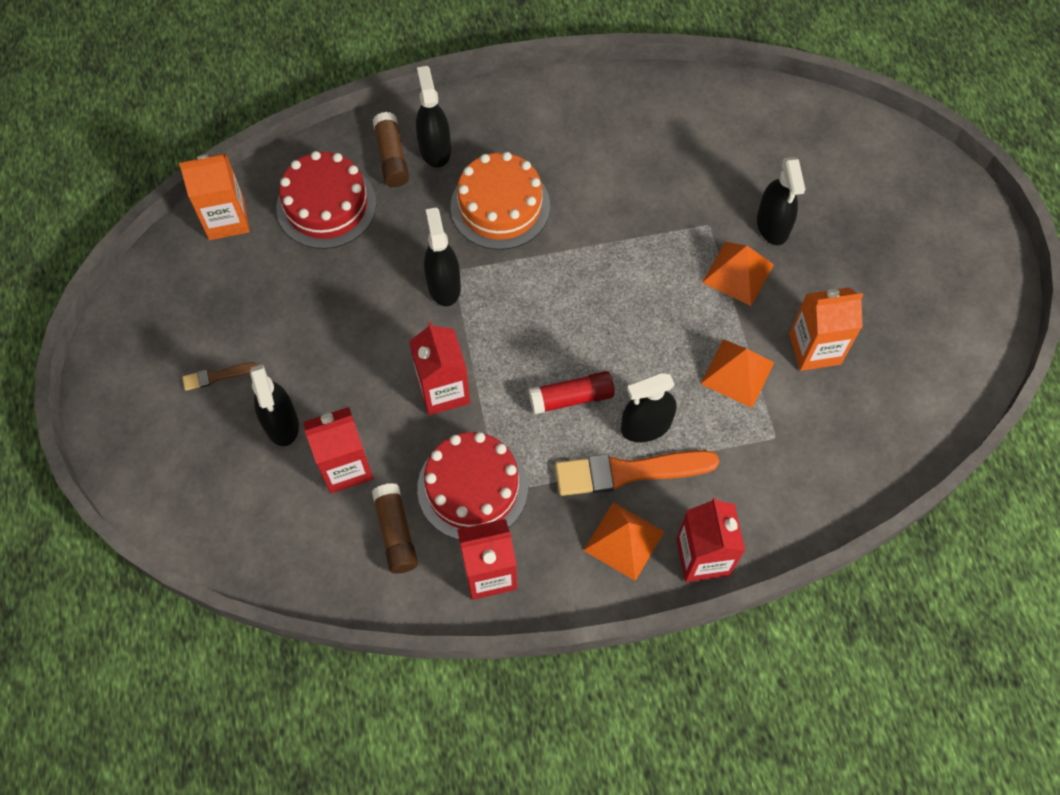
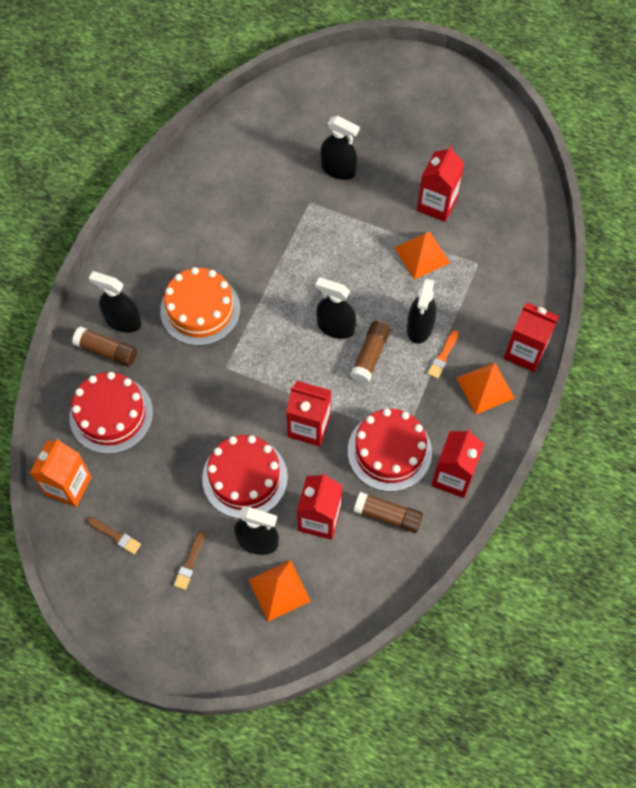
camera: 55 degrees left, 0 degrees up
black spray bottle [424,207,461,306] -> black spray bottle moved to [315,278,356,339]
red glue stick [529,371,615,415] -> brown glue stick [350,321,390,384]
orange brush [555,450,719,496] -> orange brush [427,330,459,379], size x0.47
orange pyramid [702,242,774,306] -> orange pyramid moved to [249,560,311,622]
orange carton [789,287,863,371] -> red carton [417,146,465,222]
none -> brown brush [87,517,141,554]
none -> red cake [202,435,288,519]

